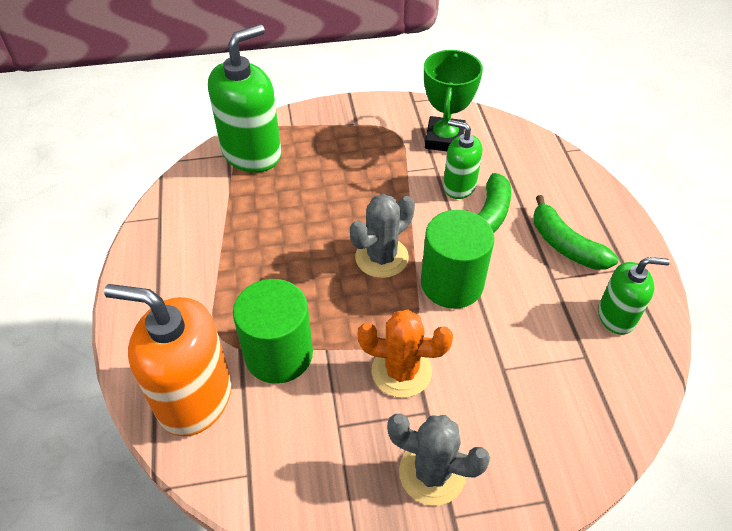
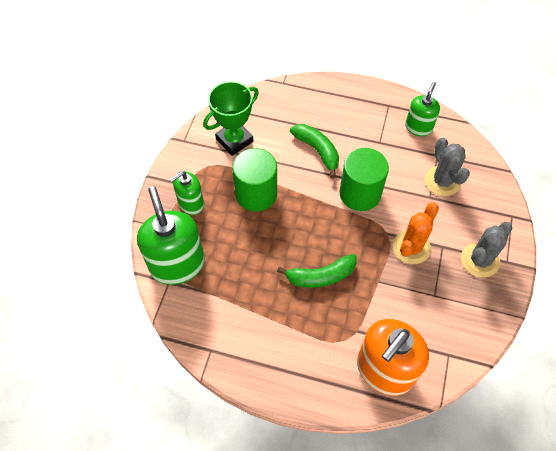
camera: 65 degrees left, 10 degrees up
green cylinder [233,279,313,384] -> green cylinder moved to [232,148,277,212]
grey cactus [350,194,415,278] -> grey cactus moved to [425,138,470,196]
green trophy [424,50,483,151] -> green trophy turned 75 degrees counterclockwise [203,81,259,156]
green soap dispenser [443,120,483,199] -> green soap dispenser moved to [170,171,204,215]
green banana [534,195,619,270] -> green banana moved to [277,254,357,288]

